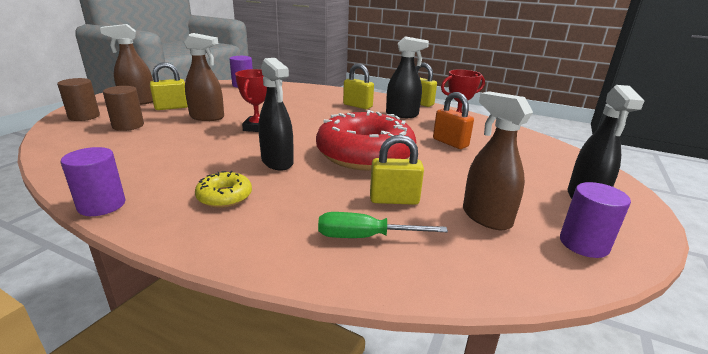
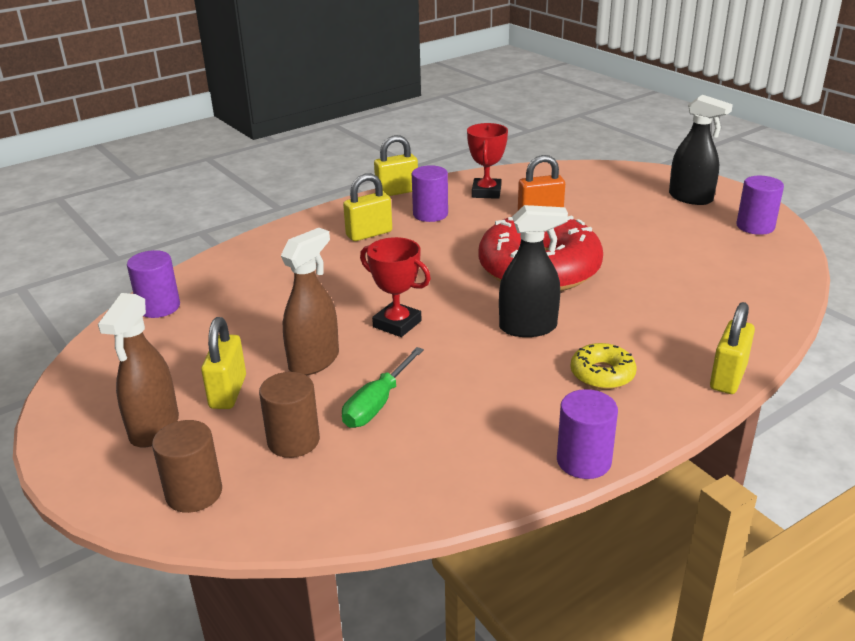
camera: 60 degrees left, 5 degrees up
green screwdriver [318,212,448,238] -> green screwdriver moved to [342,347,424,428]
yellow padlock [370,135,424,205] -> yellow padlock moved to [710,302,755,394]
black spray bottle [386,36,429,118] -> purple cylinder [412,165,448,222]
brown spray bottle [463,91,533,230] -> none

